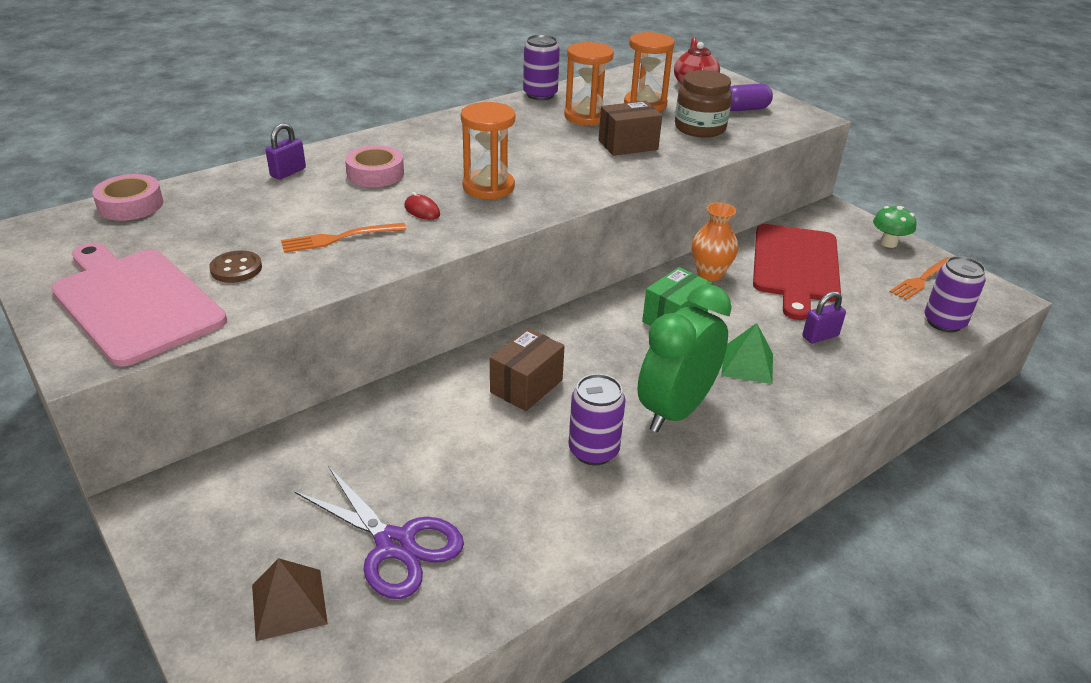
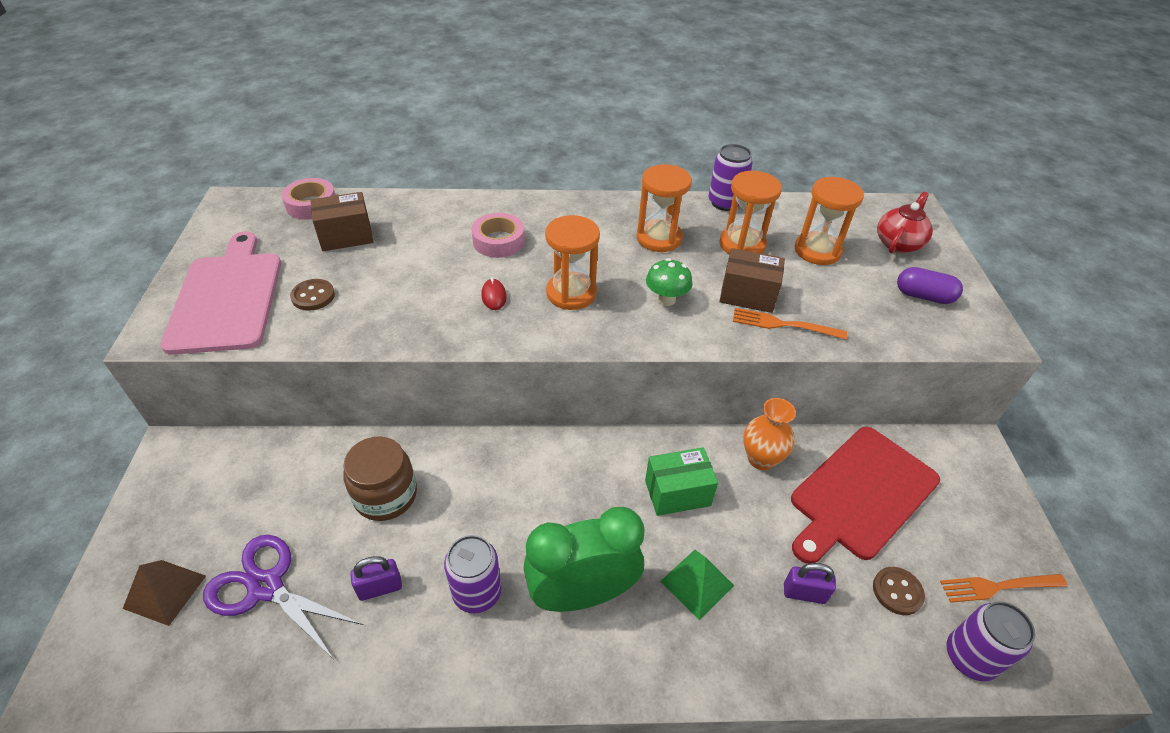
camera: 35 degrees right, 10 degrees up
purple padlock [266,123,306,180] -> purple padlock moved to [350,556,402,601]
orange fork [281,223,407,253] -> orange fork moved to [733,308,847,340]
purple scissors [294,466,464,599] -> purple scissors turned 135 degrees clockwise [203,535,363,658]
brown box [490,328,565,411] -> brown box moved to [310,192,373,251]
brown jar [675,70,732,138] -> brown jar moved to [343,436,417,521]
green mushroom [873,206,916,248] -> green mushroom moved to [646,258,692,306]
none -> orange hourglass [636,164,692,252]
none -> brown button [873,567,925,615]

